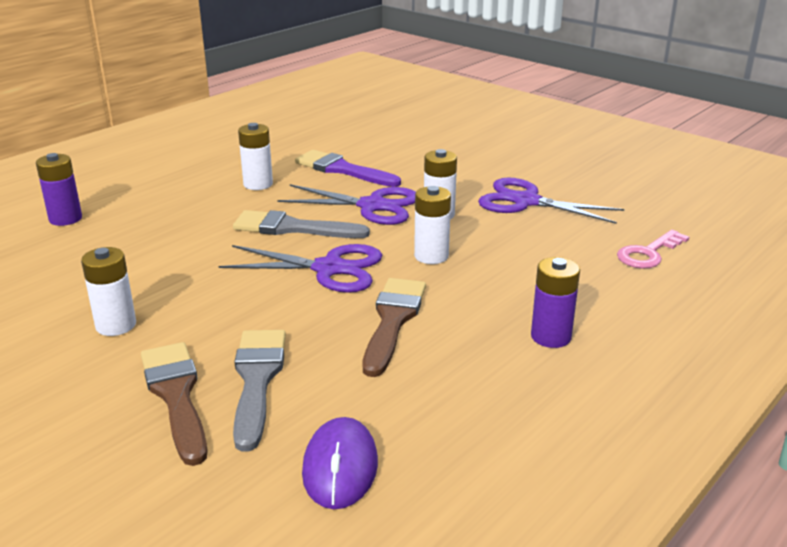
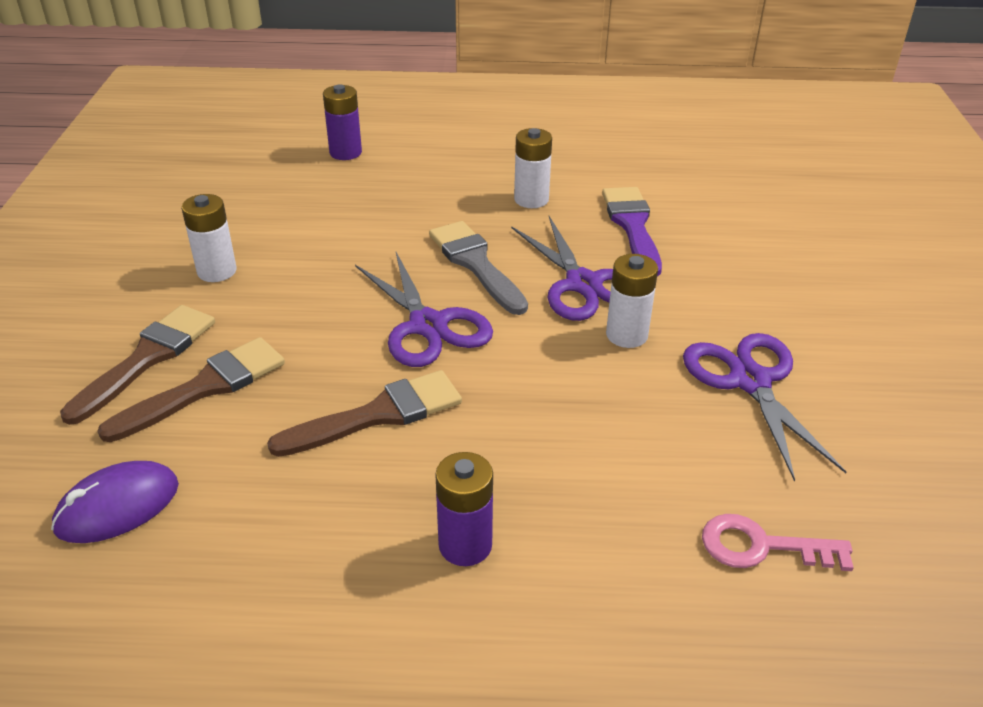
camera: 50 degrees right, 10 degrees up
grey brush [233,330,286,452] -> brown brush [97,337,285,442]
white battery [414,186,451,264] -> none

